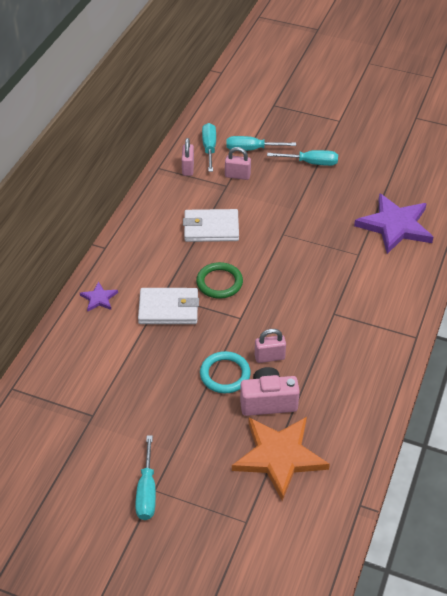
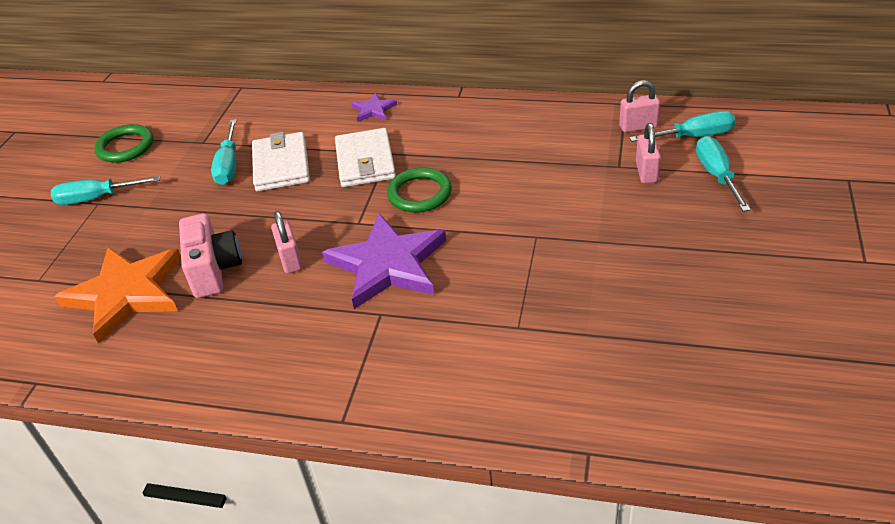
camera: 85 degrees right, 5 degrees down
white wallet [183,209,239,242] -> white wallet moved to [252,132,310,191]
turquoise ring [200,351,251,393] -> none
turquoise screwdriver [267,150,338,166] -> turquoise screwdriver moved to [211,119,237,185]
purple star [354,193,433,254] -> purple star moved to [322,213,446,309]
none -> green ring [94,124,153,163]

